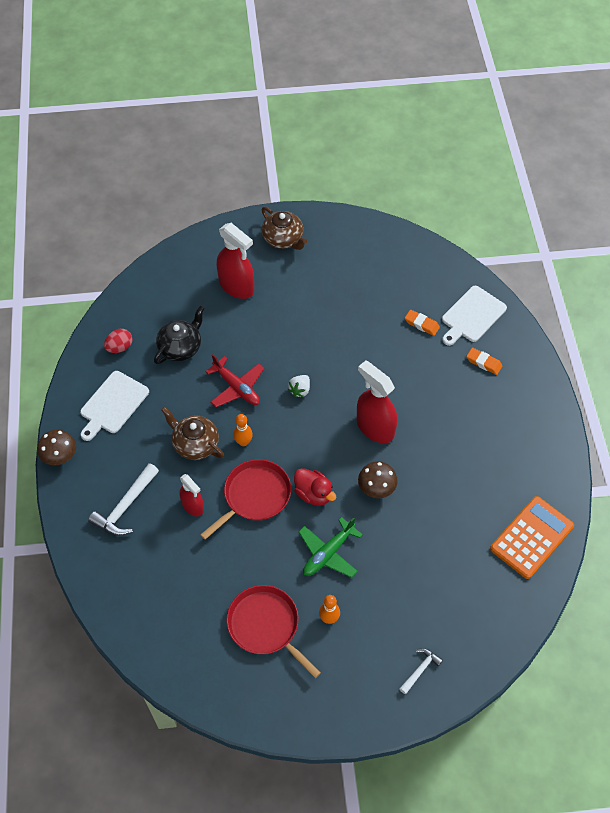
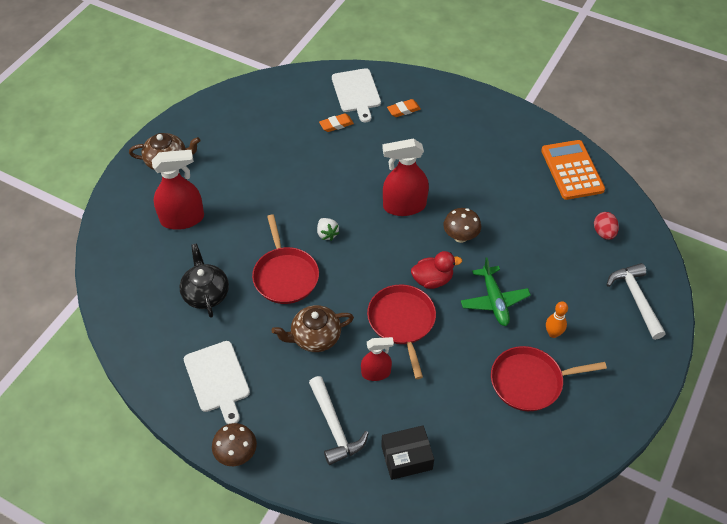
camera: 55 degrees left, 5 degrees down
red egg [104,329,133,353] -> red egg moved to [594,212,619,240]
red plane [205,354,264,407] -> red pan [252,214,319,304]
orange bowling pin [233,414,253,446] -> none
white hammer [399,648,443,694] -> white hammer [607,263,666,340], size x1.76
none -> black box [381,425,434,480]

